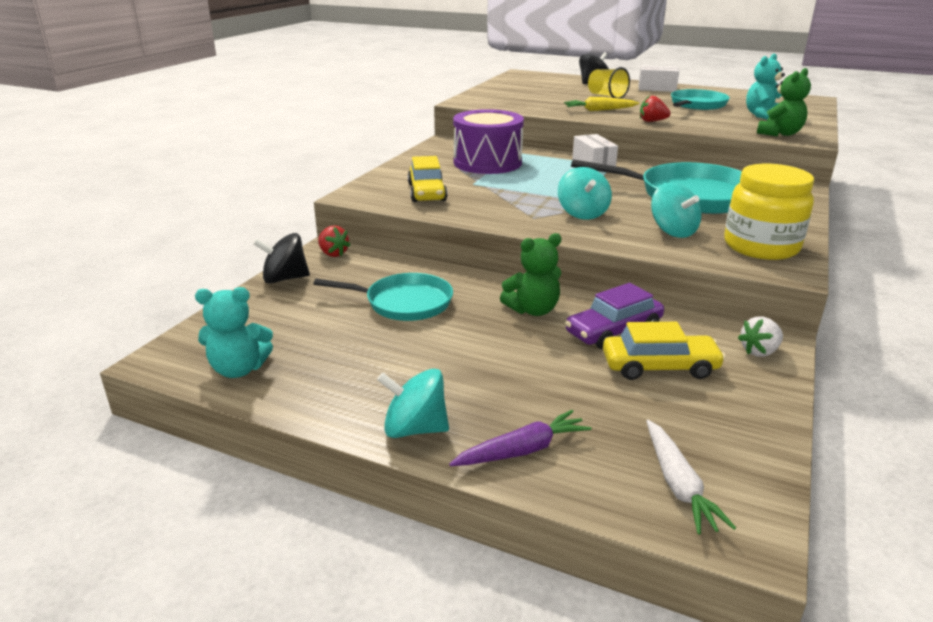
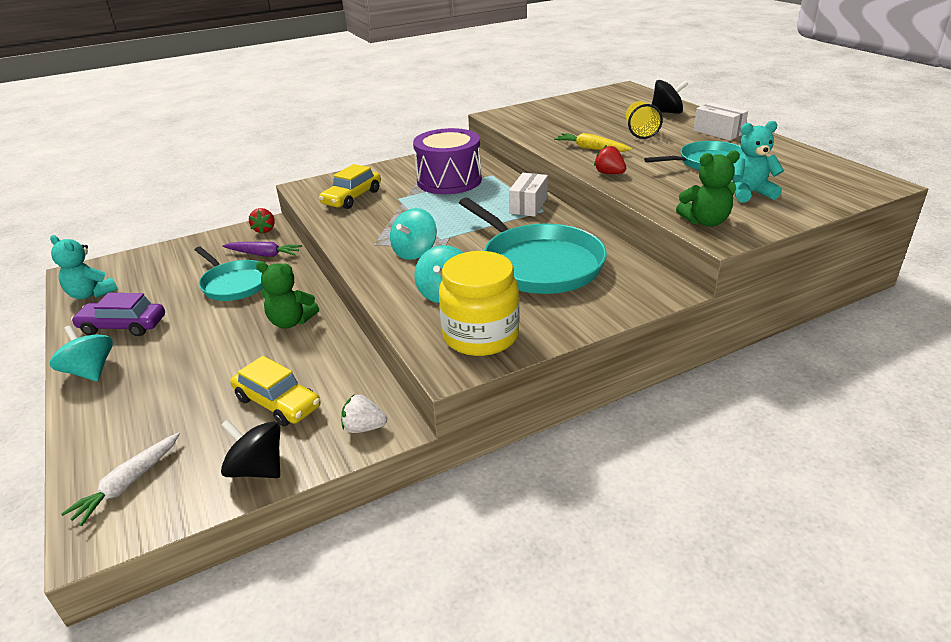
camera: 40 degrees right, 5 degrees up
black spinning top [253,233,310,284] -> black spinning top moved to [221,419,280,478]
purple carrot [449,410,591,466] -> purple carrot moved to [222,242,302,257]
purple car [565,283,664,349] -> purple car moved to [71,293,165,336]

